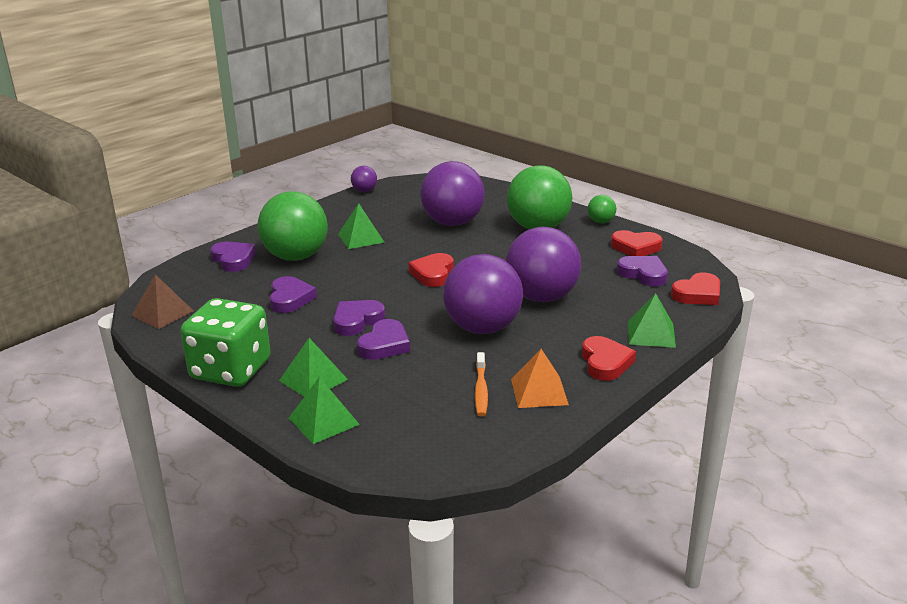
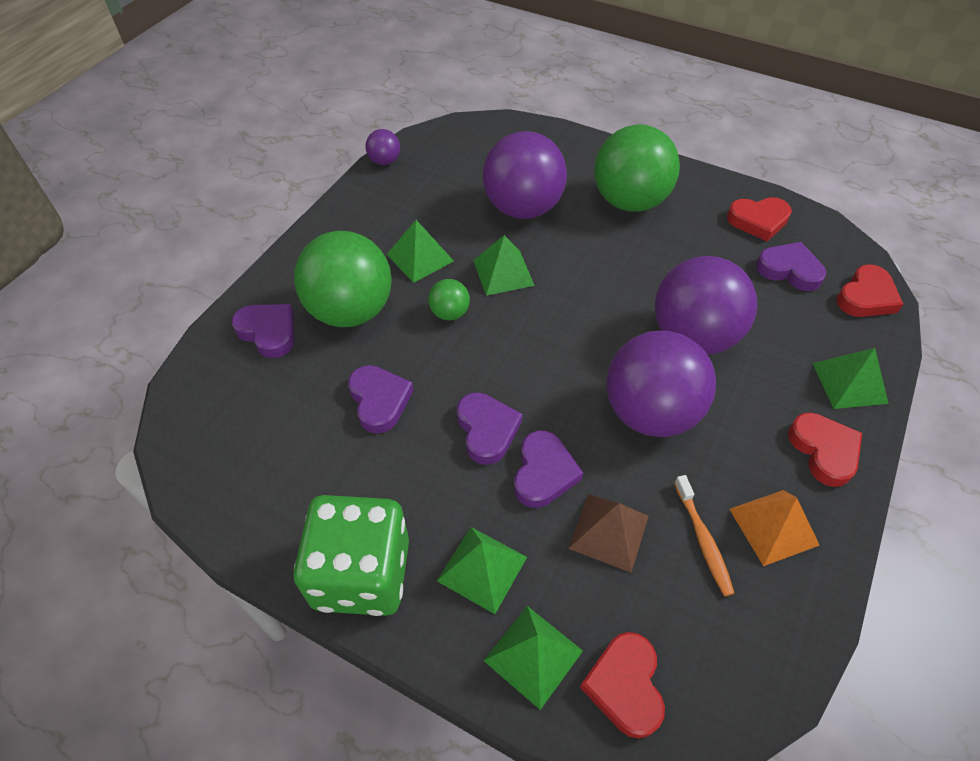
camera: 15 degrees left, 25 degrees up
brown pyramid [131,274,193,329] -> brown pyramid moved to [568,494,649,573]
purple heart [333,300,385,336] -> purple heart turned 135 degrees clockwise [457,393,523,465]
red heart [409,253,454,287] -> red heart moved to [580,632,665,739]
green ball [587,195,616,223] -> green ball moved to [428,279,470,321]
none -> green pyramid [473,235,535,296]

